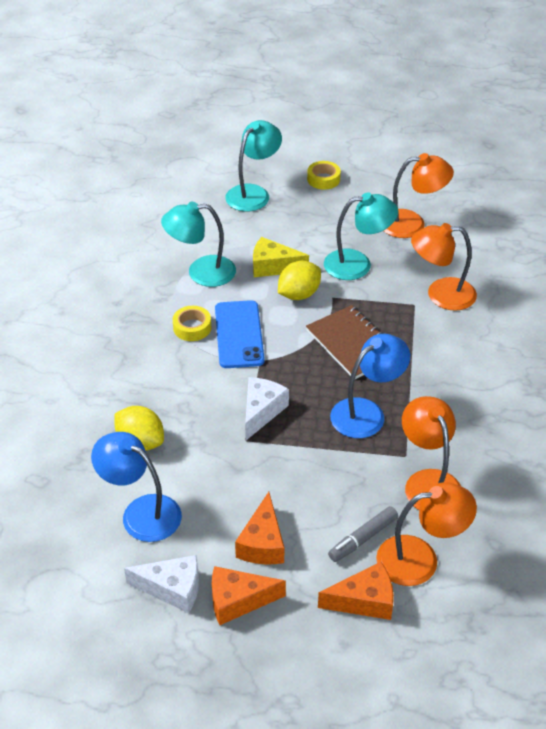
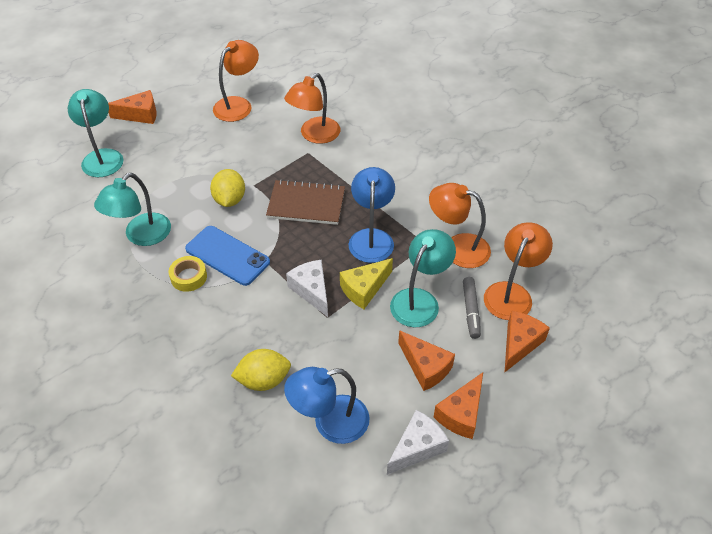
camera: 50 degrees left, 5 degrees up
yellow cheese [253,237,309,277] -> yellow cheese moved to [340,258,393,309]
yellow tape [307,161,341,190] -> orange cheese [108,90,156,124]
turquoise lamp [324,192,398,280] -> turquoise lamp moved to [390,229,456,327]

